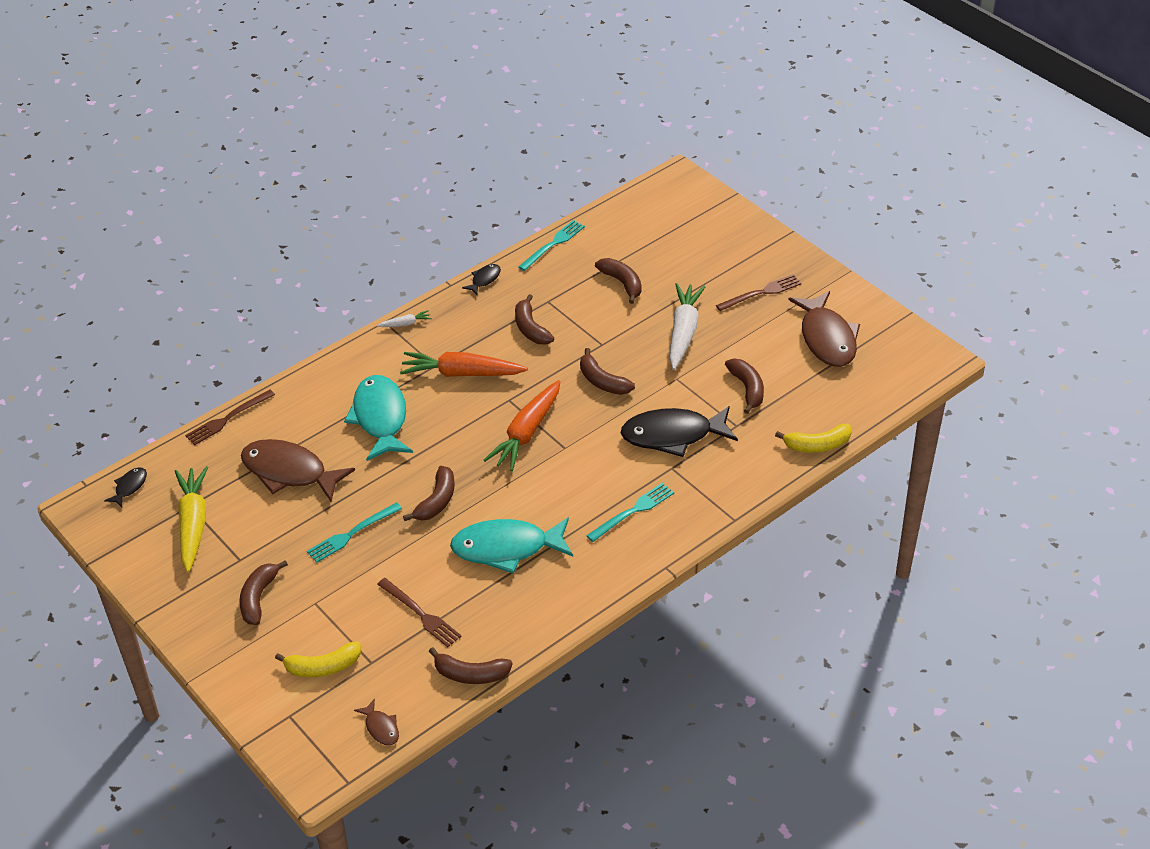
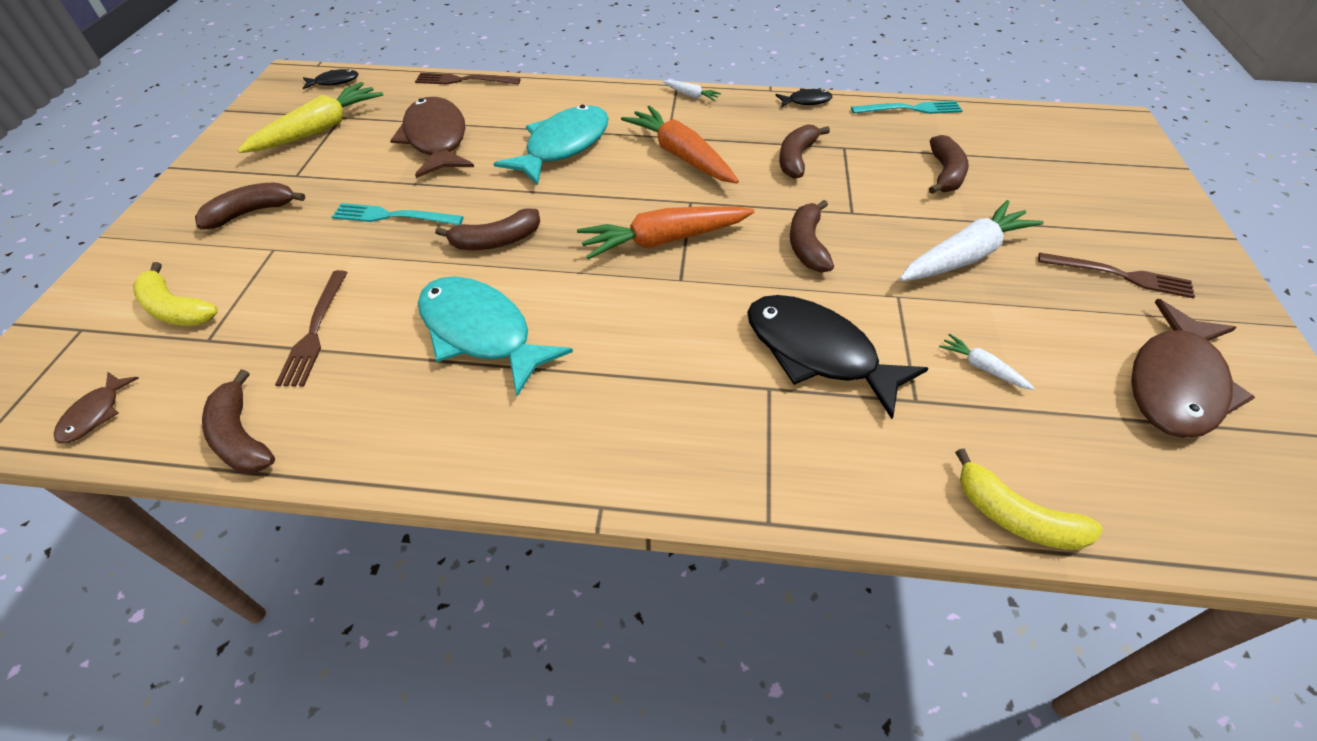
camera: 45 degrees right, 5 degrees up
turquoise fork [586,483,674,542] -> none
brown banana [725,359,764,414] -> white carrot [939,334,1035,390]

